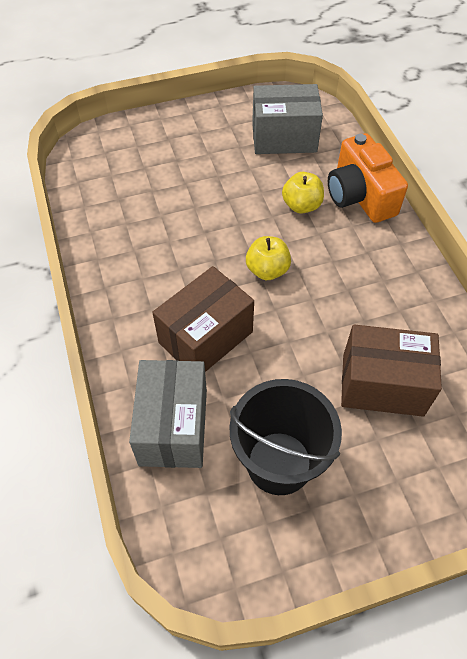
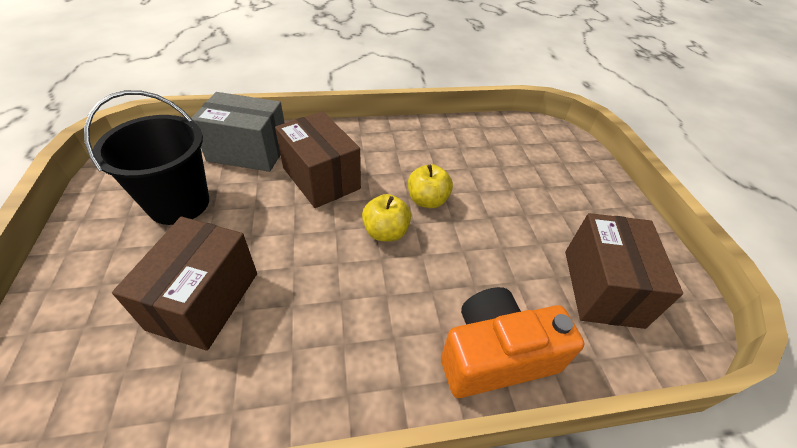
camera: 95 degrees right, 10 degrees down
grey box [252,84,323,154] -> brown box [565,213,683,329]
yellow apple [282,172,324,214] -> yellow apple moved to [408,164,453,208]

